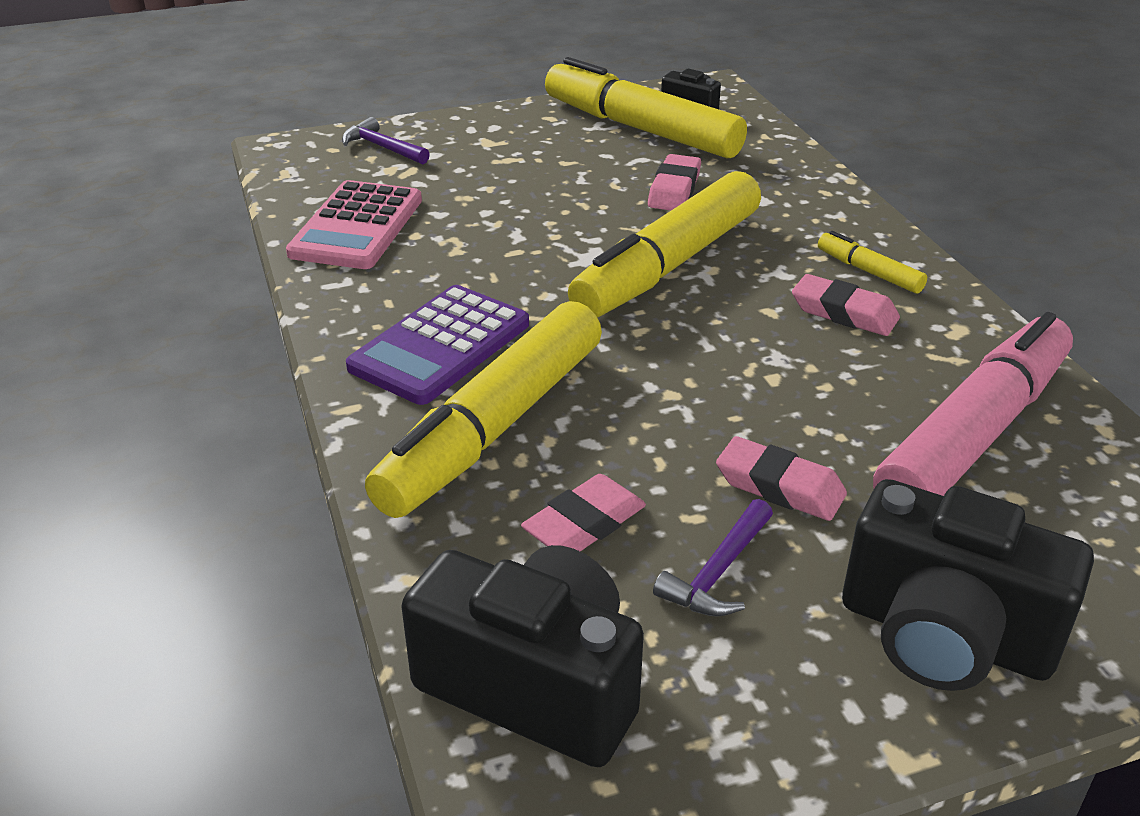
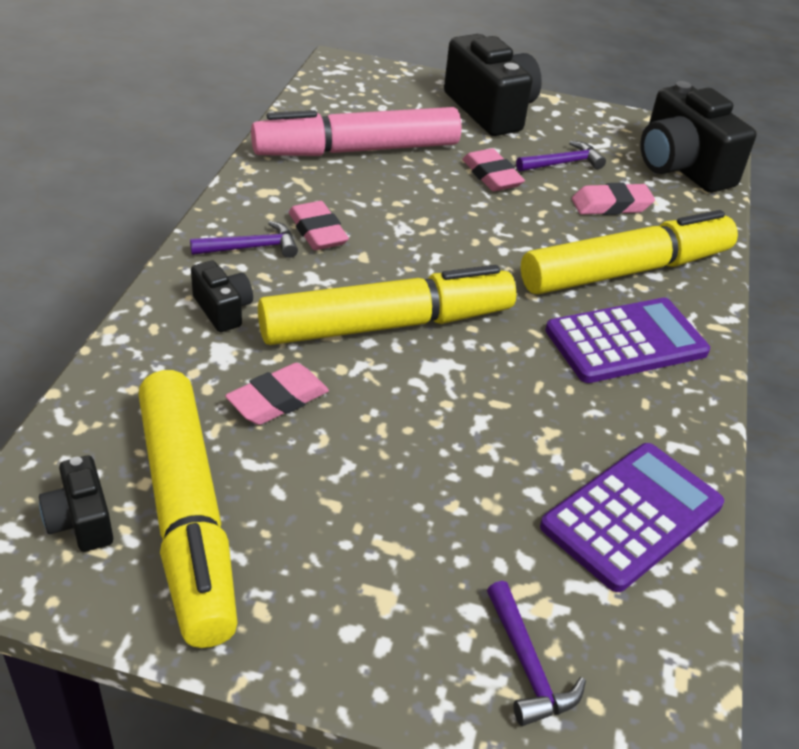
camera: 150 degrees left, 5 degrees up
pink calculator [286,180,422,269] -> purple calculator [540,443,724,592]
yellow marker [818,231,927,294] -> purple hammer [190,221,298,258]
none -> black camera [191,261,253,332]

